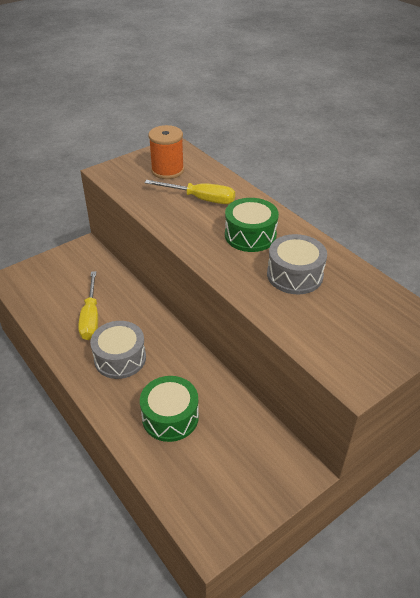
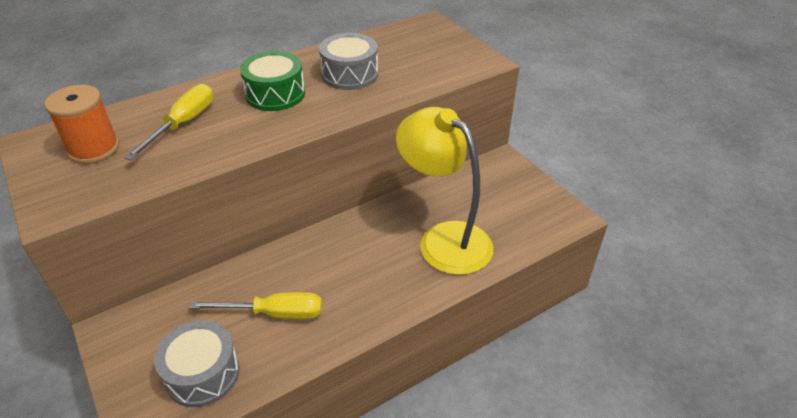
camera: 85 degrees left, 0 degrees up
grey drum [90,321,146,379] -> grey drum moved to [154,321,240,407]
green drum [140,376,199,442] -> yellow lamp [396,107,493,275]

